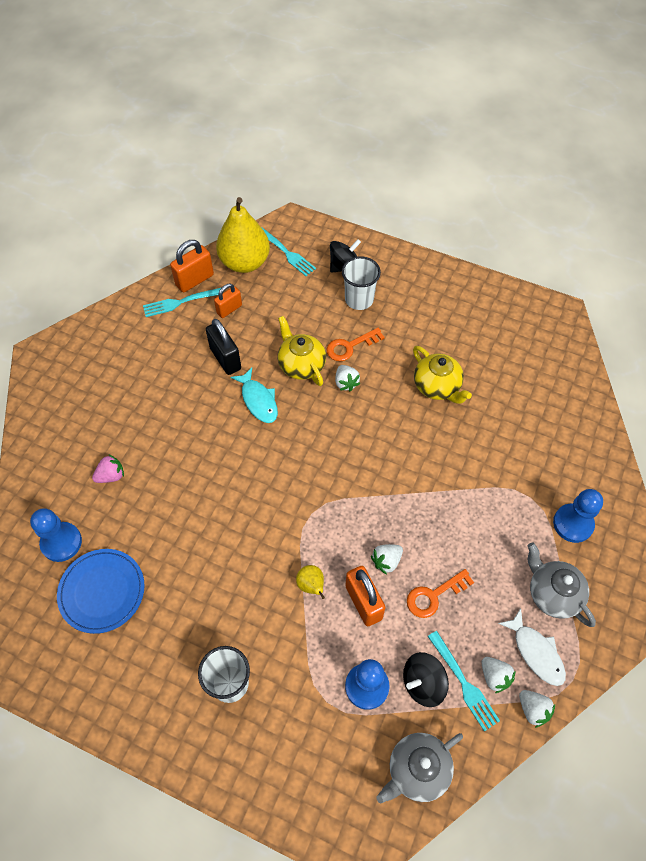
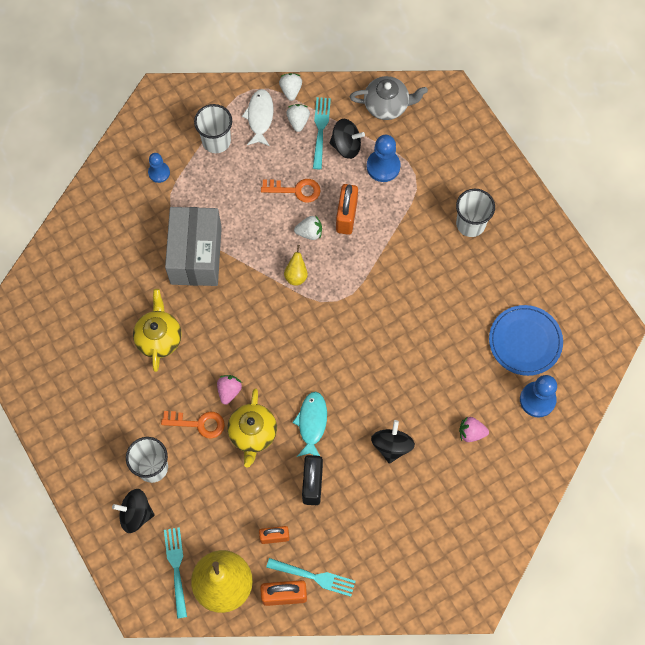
camera: 145 degrees left, 10 degrees up
yellow pear [296,565,325,599] -> yellow pear moved to [284,245,308,285]
white strawberry [335,365,360,392] -> pink strawberry [217,375,242,405]
grey teapot [528,543,596,627] -> white cup [194,104,232,153]
blue pawn [553,489,603,543] -> blue pawn [148,153,170,183], size x0.64
none -> grey box [165,207,222,286]
none -> black spinning top [371,420,415,464]

